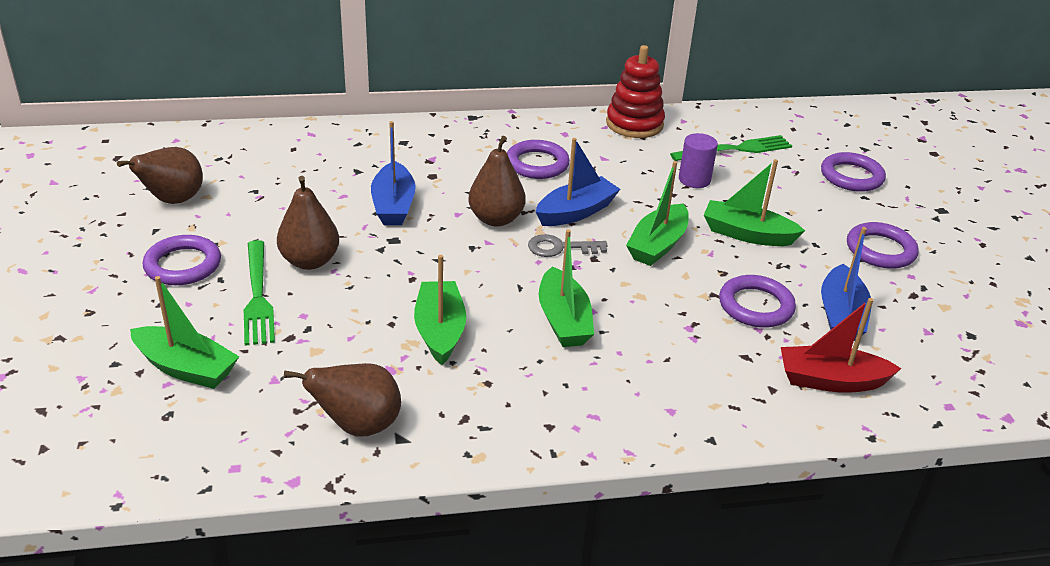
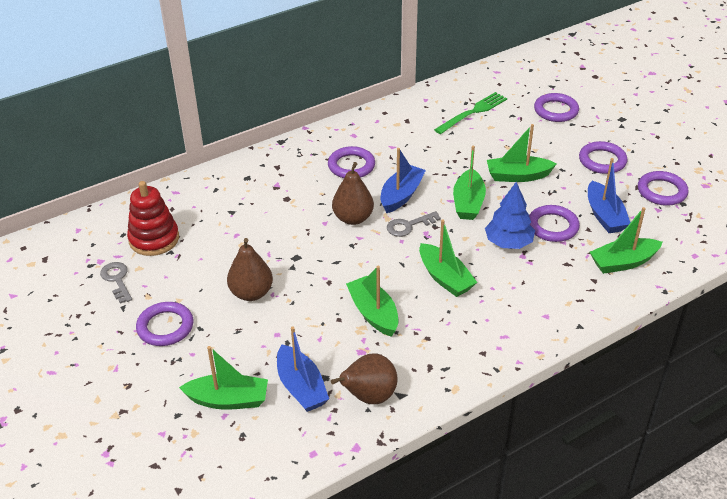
camera: 20 degrees left, 5 degrees up
brown pear [117,147,203,204] -> grey key [100,262,132,304]
green fork [244,240,275,346] -> none
blue boat [371,121,416,225] -> blue boat moved to [277,327,329,412]
red stacking toy [606,45,665,138] -> red stacking toy moved to [127,181,179,256]
purple cylinder [679,133,718,188] -> none
red boat [781,298,901,393] -> green boat [590,207,663,274]
none -> blue tree [485,182,535,249]
none -> purple ring [638,171,688,206]

